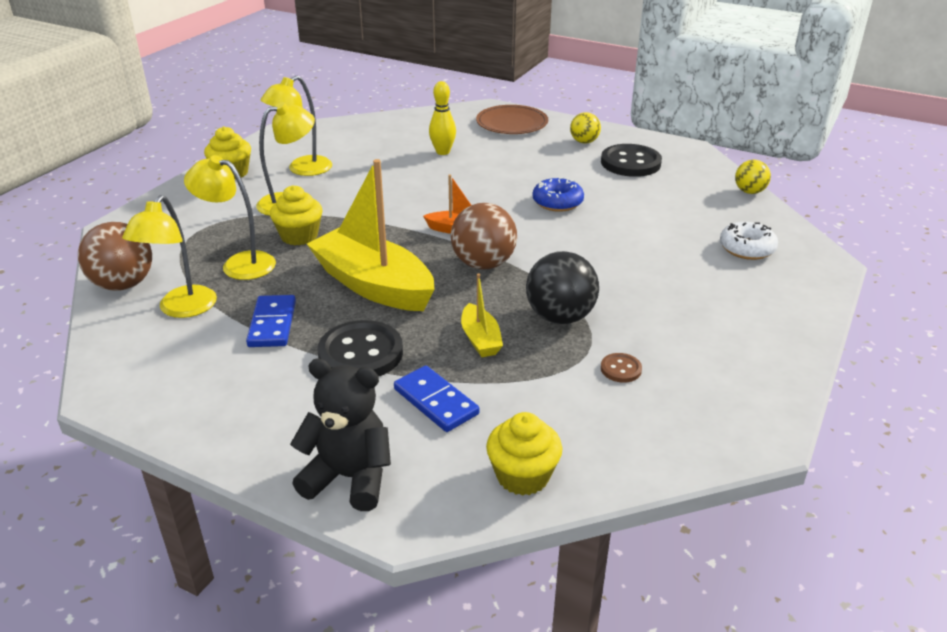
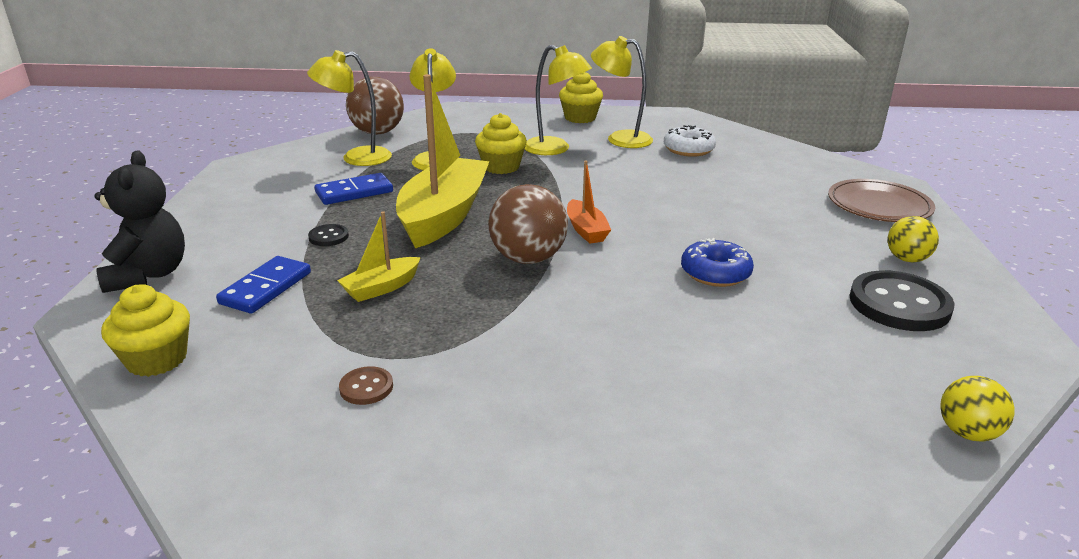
camera: 65 degrees right, 5 degrees down
black button [317,320,403,376] -> black button [308,224,349,246], size x0.47
yellow bowling pin [429,81,456,155] -> none
black ball [526,251,599,324] -> none
white donut [720,222,778,260] -> white donut moved to [664,125,716,157]

